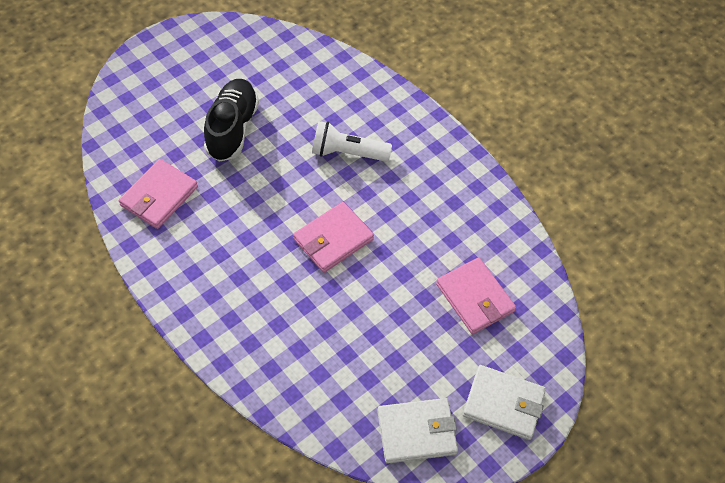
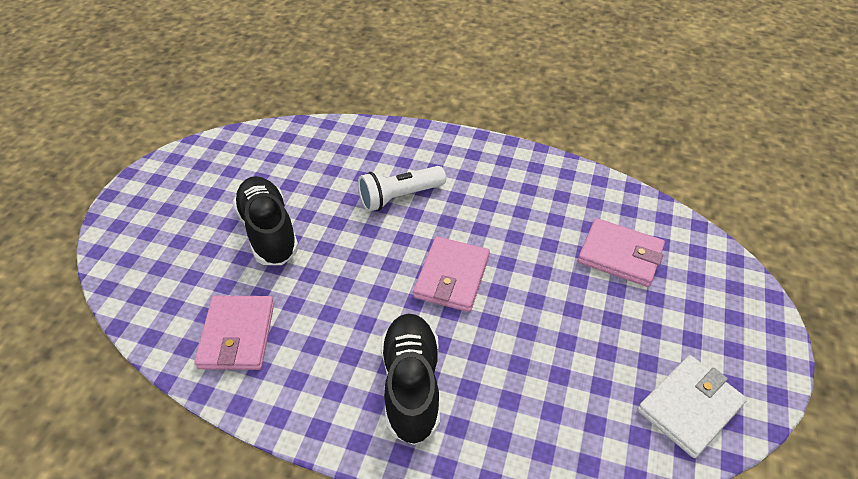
camera: 30 degrees left, 10 degrees down
white wallet [463,365,546,440] -> none
none -> black shoe [381,314,440,445]

